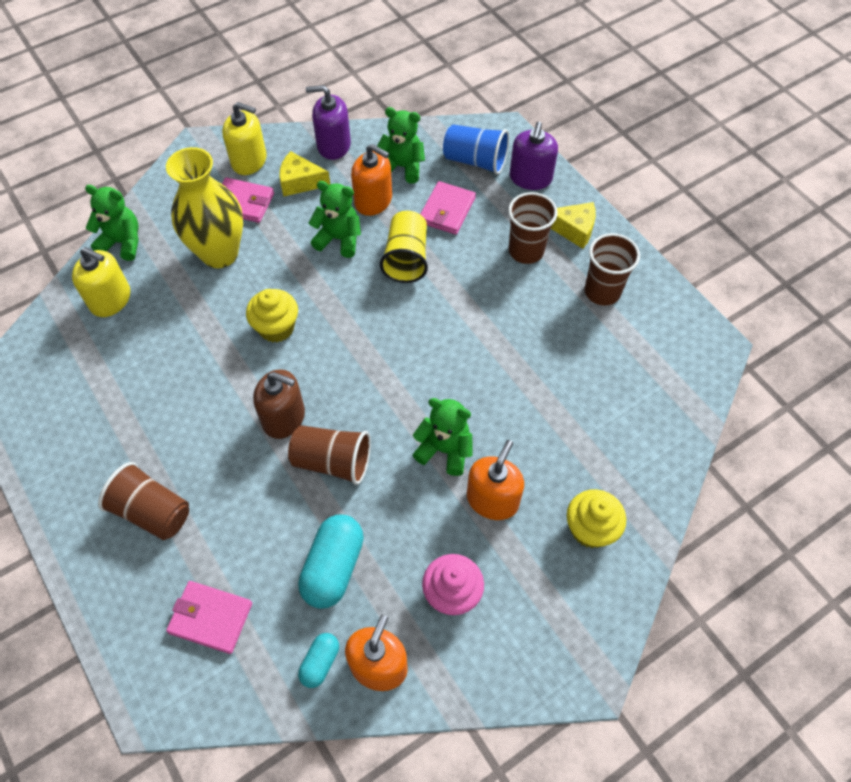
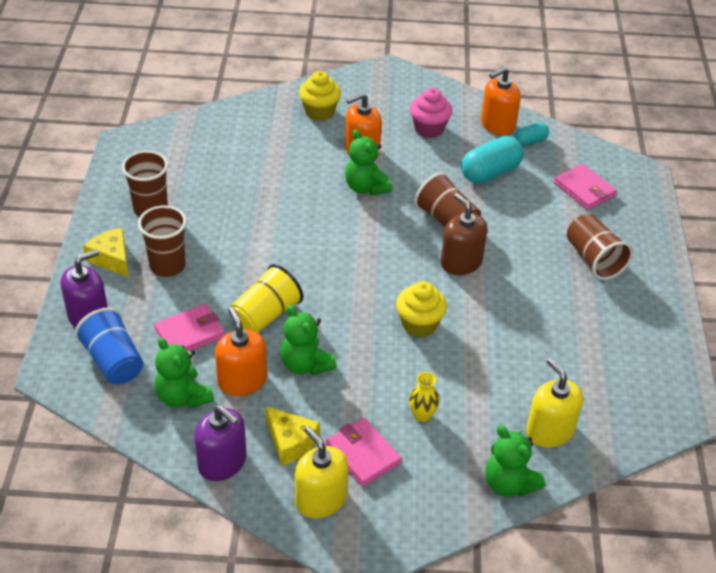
camera: 145 degrees left, 15 degrees down
yellow vase [166,147,243,268] -> yellow vase [409,372,440,422], size x0.41

